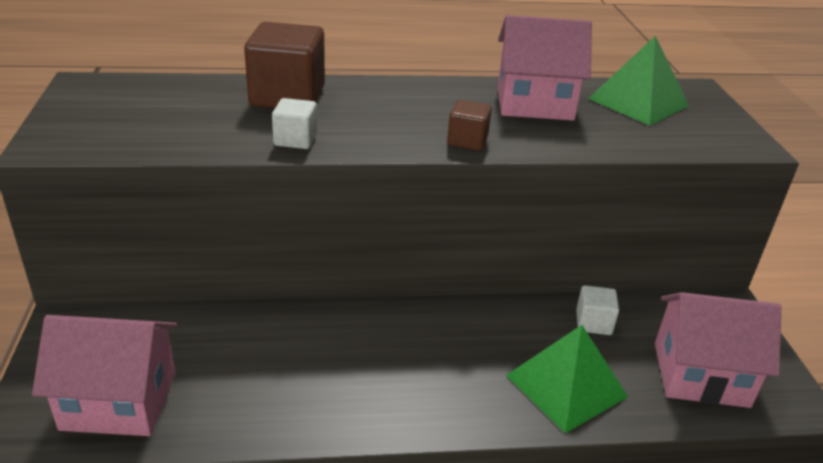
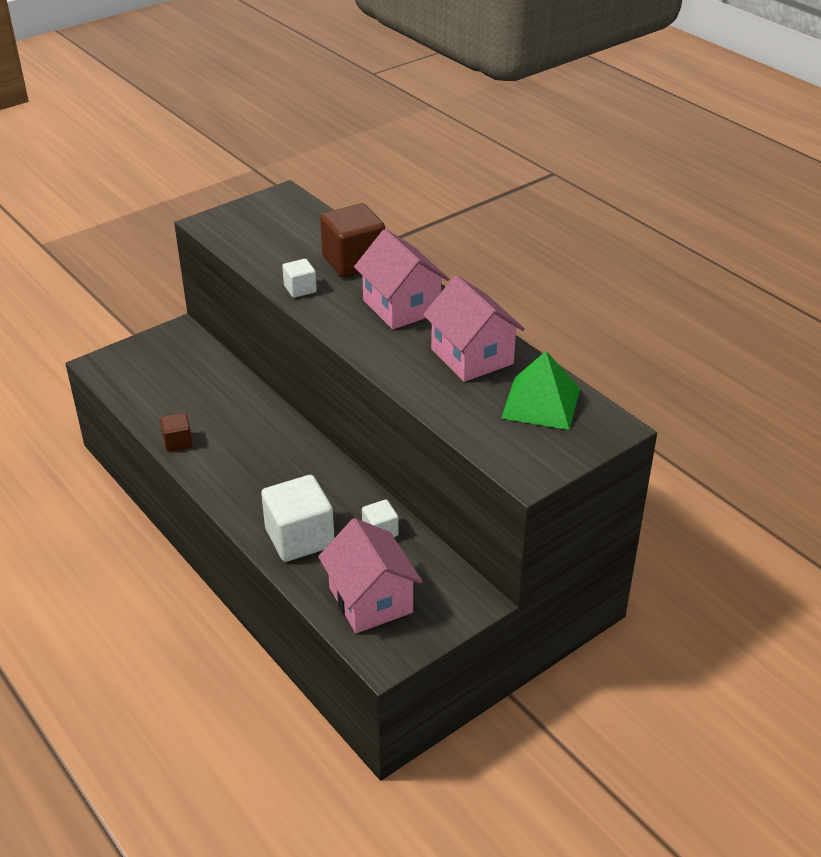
camera: 60 degrees right, 5 degrees up
pink house [32,315,177,436] -> pink house moved to [354,229,449,330]
brown cube [447,100,492,151] -> brown cube moved to [160,413,193,452]
green pyramid [506,325,628,433] -> white cube [261,475,334,562]

